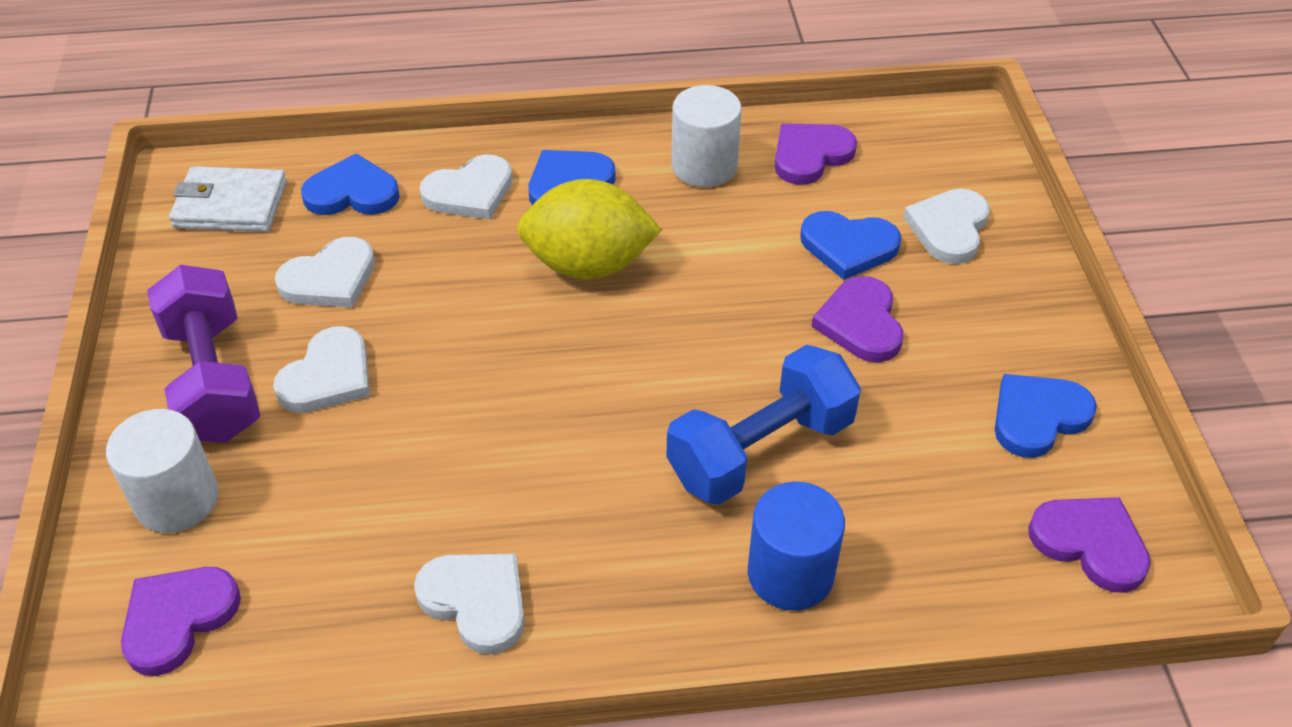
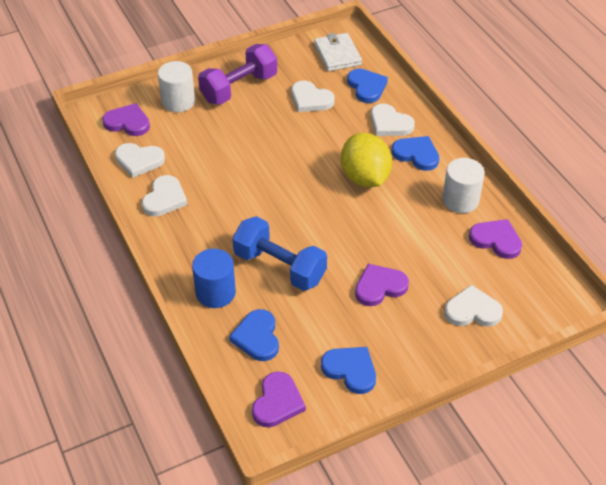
camera: 70 degrees right, 0 degrees up
white heart [273,326,370,413] -> white heart moved to [115,143,165,178]
blue heart [800,211,901,280] -> blue heart moved to [229,309,279,361]

